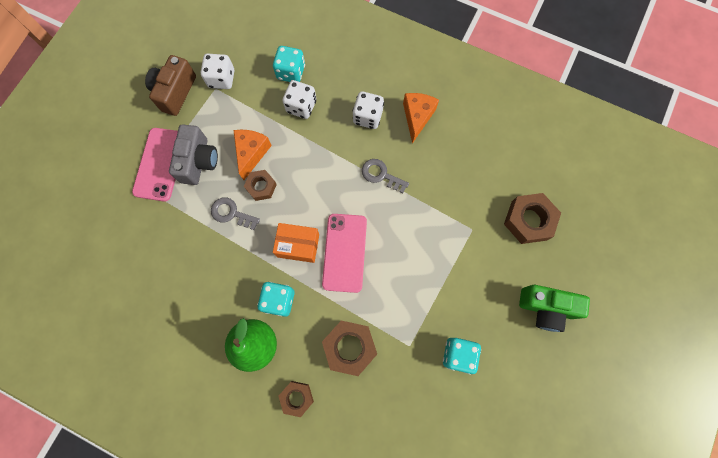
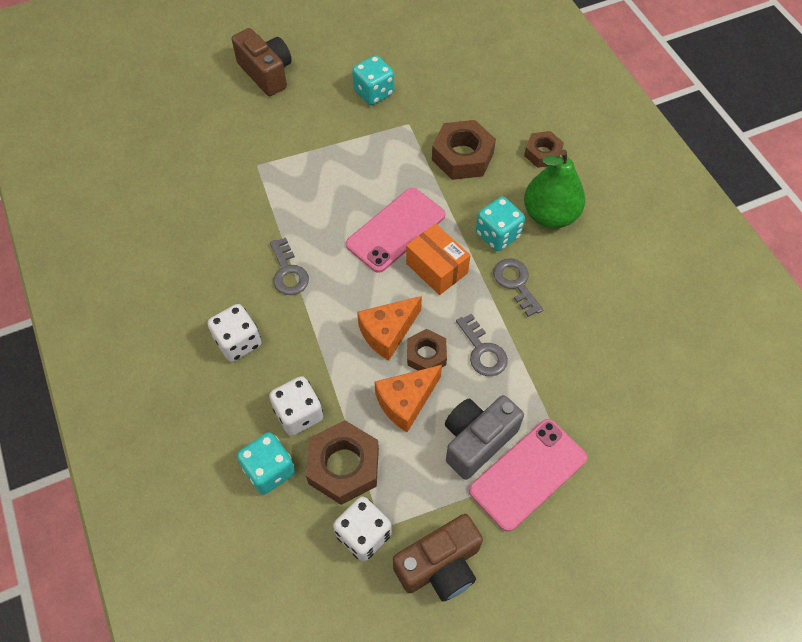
camera: 140 degrees left, 15 degrees down
orange cheese [403,93,439,143] -> orange cheese moved to [357,296,422,361]
brown nut [504,193,561,244] -> brown nut moved to [306,420,379,505]
green camera [519,285,590,332] -> brown camera [232,28,292,96]
none -> grey key [493,259,543,317]

